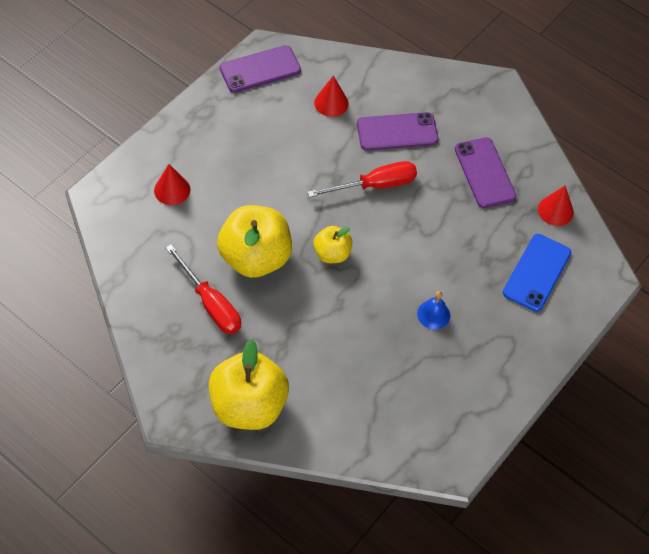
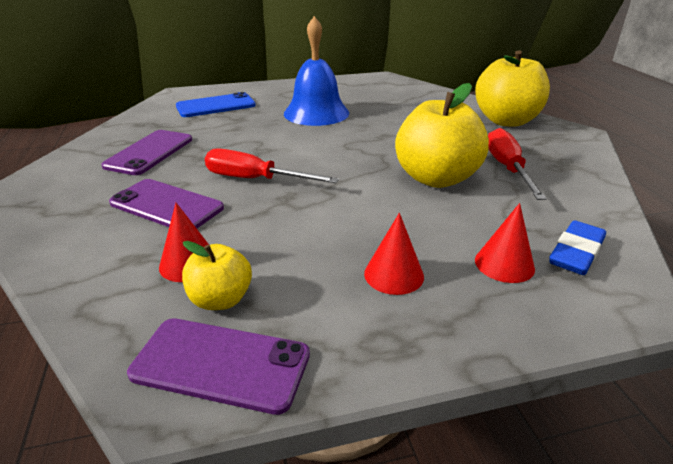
camera: 140 degrees left, 25 degrees down
yellow apple [313,226,352,263] -> yellow apple moved to [182,241,252,310]
blue bell [417,291,450,329] -> blue bell [284,16,349,126], size x2.21
red cone [538,185,574,226] -> red cone moved to [364,213,424,295]
none -> blue eraser [549,220,606,275]

